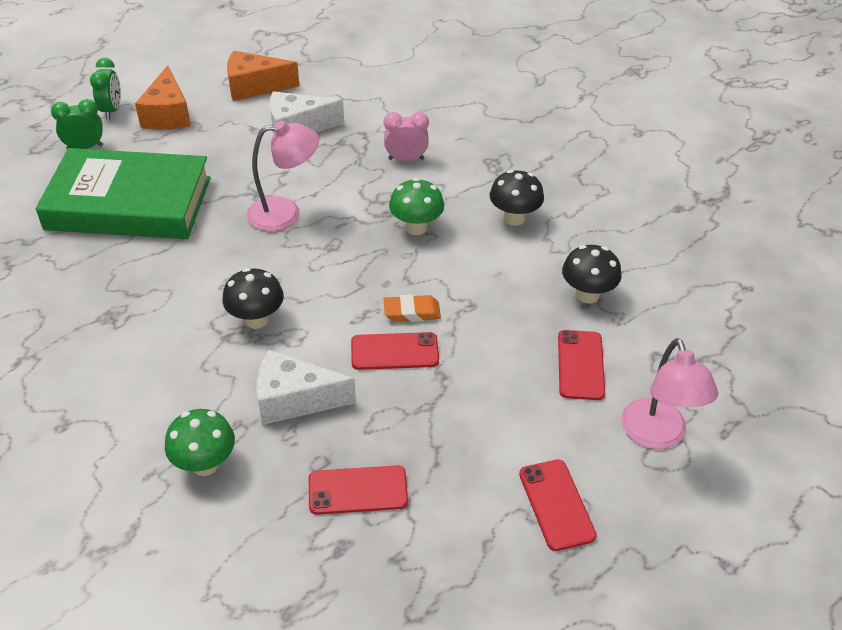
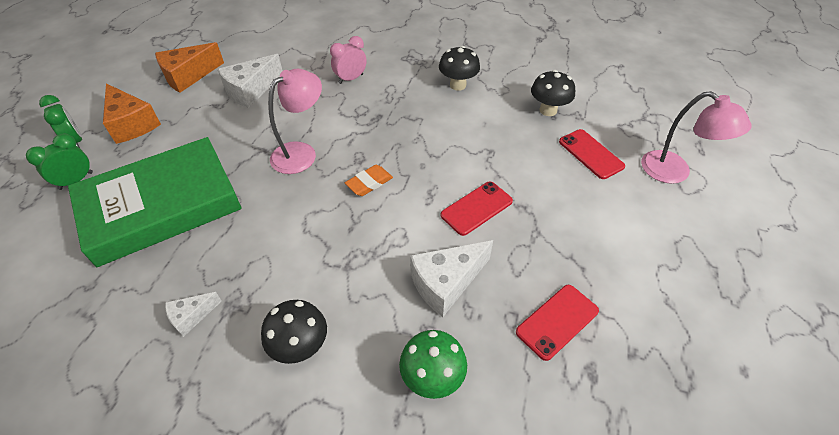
camera: 35 degrees left, 5 degrees up
black mushroom [223,268,284,329] -> black mushroom moved to [261,300,327,364]
orange eraser [384,295,441,322] -> orange eraser moved to [345,165,393,196]
green mushroom [389,178,444,235] -> none
red phone [519,459,597,551] -> none
none -> white cheese [165,292,222,337]

